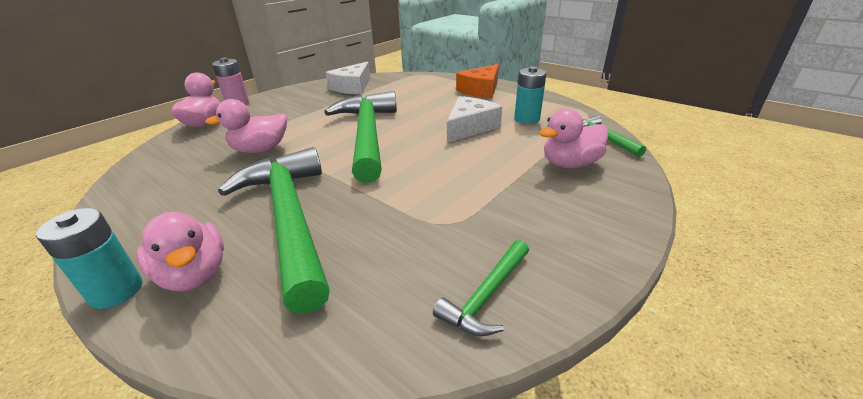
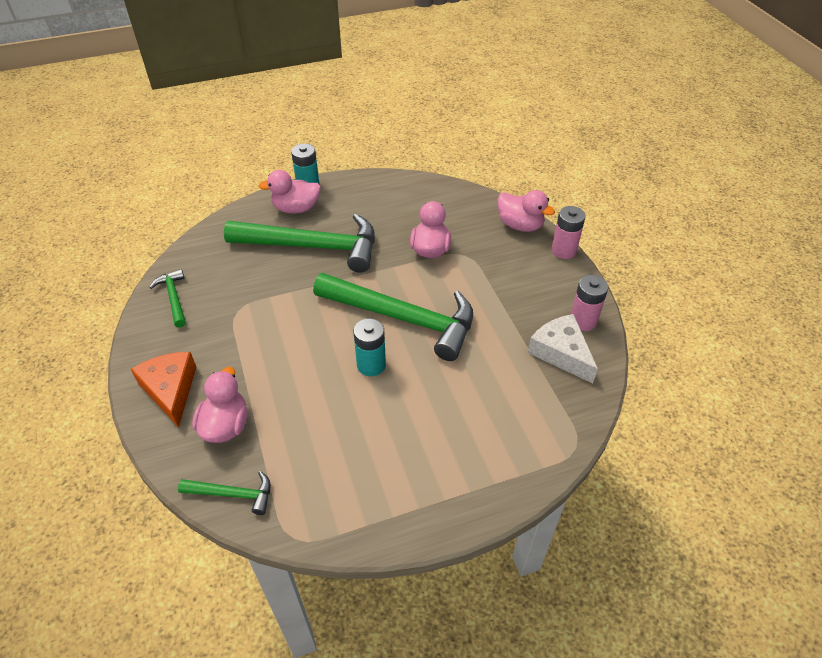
camera: 120 degrees right, 15 degrees up
white cheese [447,96,502,143] -> none
orange cheese [456,64,499,98] -> orange cheese moved to [131,352,196,427]
turquoise battery [514,66,547,124] -> turquoise battery moved to [354,319,386,376]
none -> pink battery [570,275,608,331]

